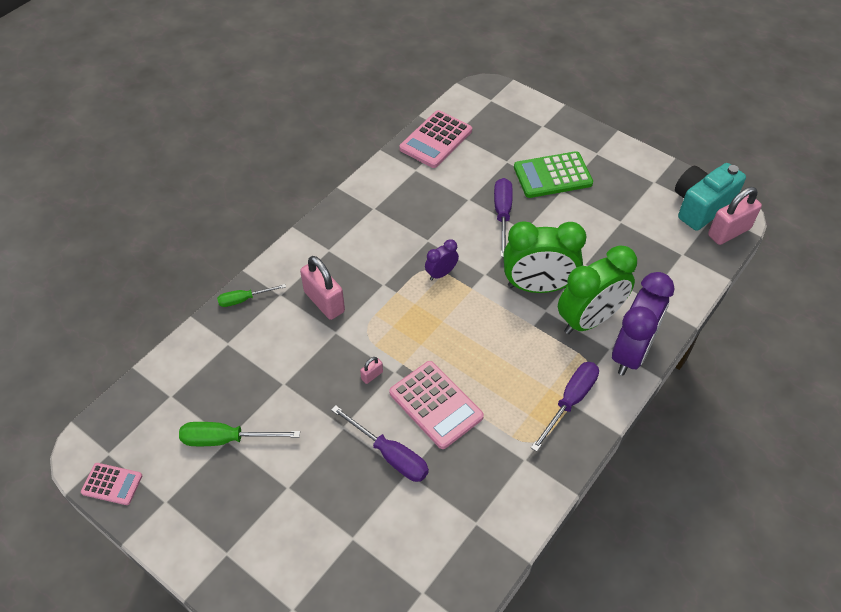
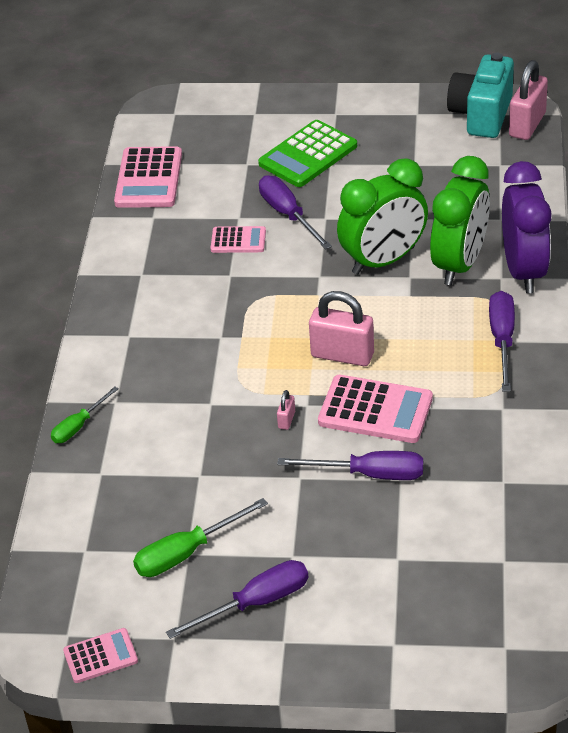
camera: 30 degrees left, 10 degrees down
pink padlock [300,256,345,320] -> pink padlock moved to [309,291,374,366]
purple clock [425,239,459,281] -> none
none -> purple screwdriver [166,560,308,639]
none -> pink calculator [211,226,266,253]

